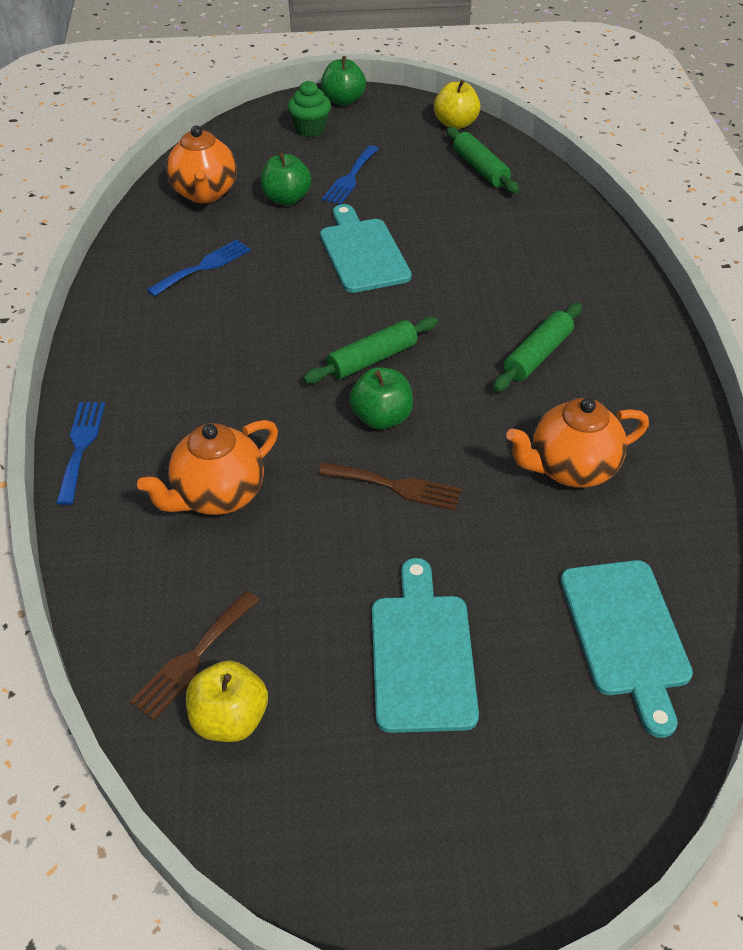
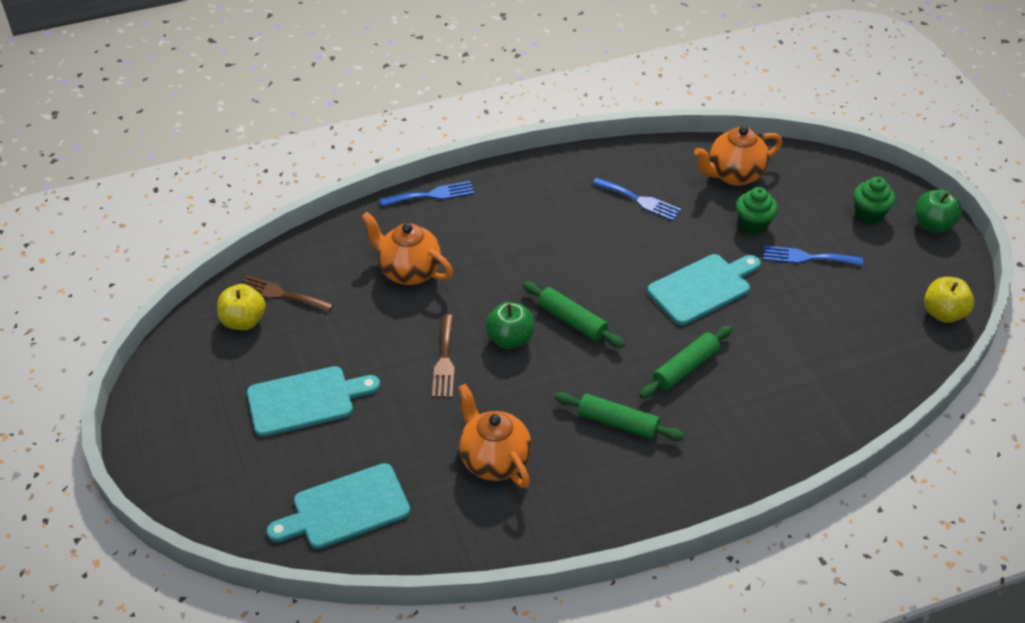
camera: 75 degrees right, 0 degrees up
green apple [261,152,312,206] -> green cupcake [736,187,778,235]
green rolling pin [446,127,519,194] -> green rolling pin moved to [640,325,732,399]

